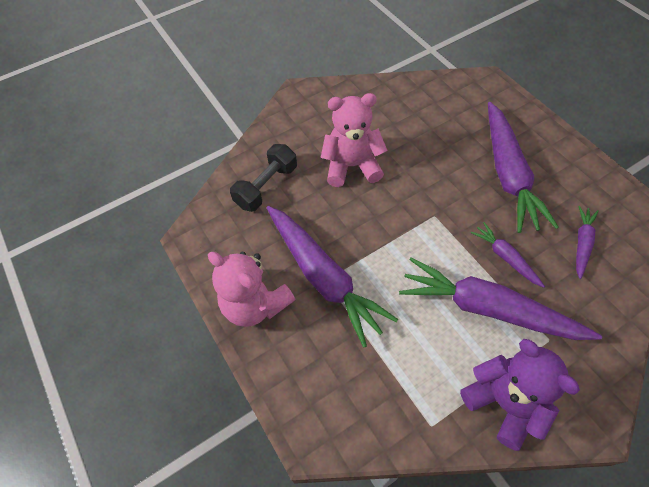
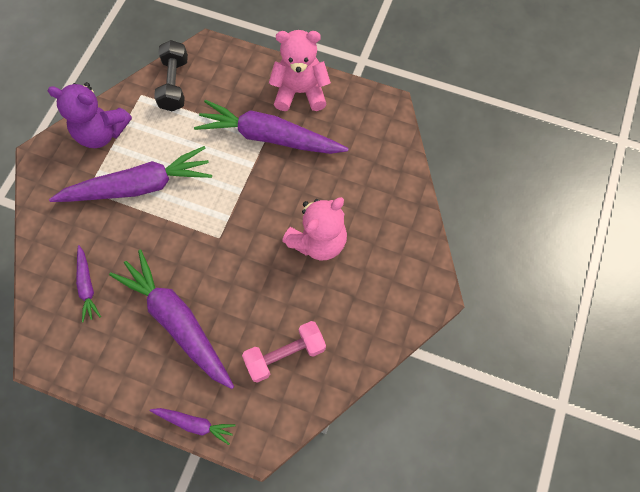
camera: 140 degrees right, 10 degrees up
black dumbbell [230,144,297,212] -> black dumbbell moved to [154,40,188,111]
purple carrot [471,222,545,288] -> purple carrot moved to [150,408,236,445]
none -> pink dumbbell [242,321,326,383]

